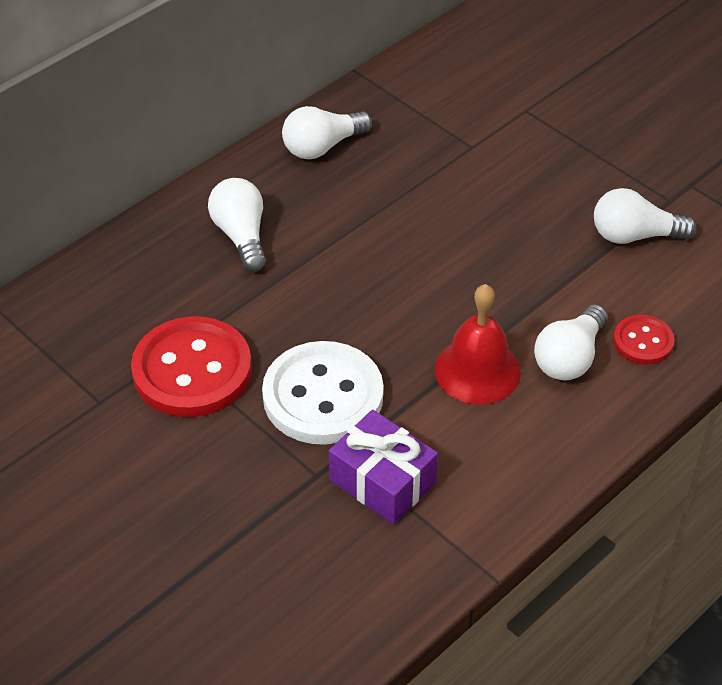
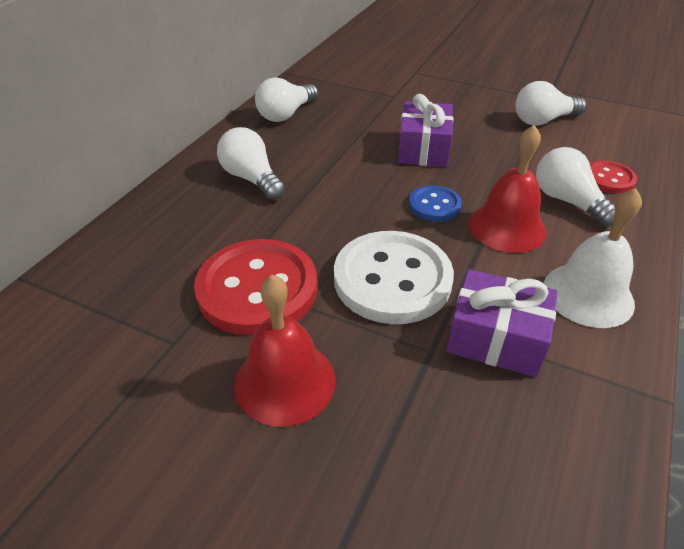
camera: 20 degrees left, 5 degrees down
white light bulb [534,304,608,381] -> white light bulb turned 135 degrees clockwise [536,147,615,227]
none -> red bell [234,275,336,427]
none -> purple gift [398,94,453,167]
none -> blue button [409,185,462,222]
none -> white bell [543,188,642,328]

